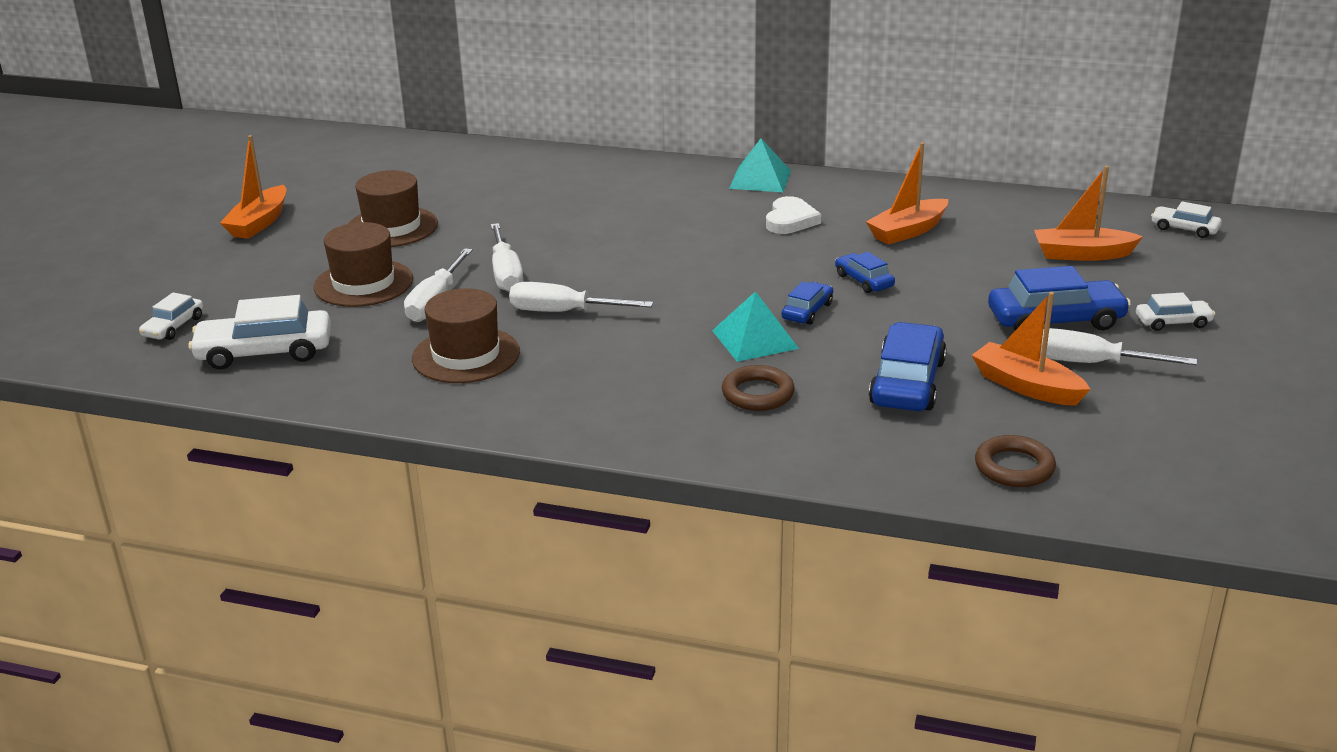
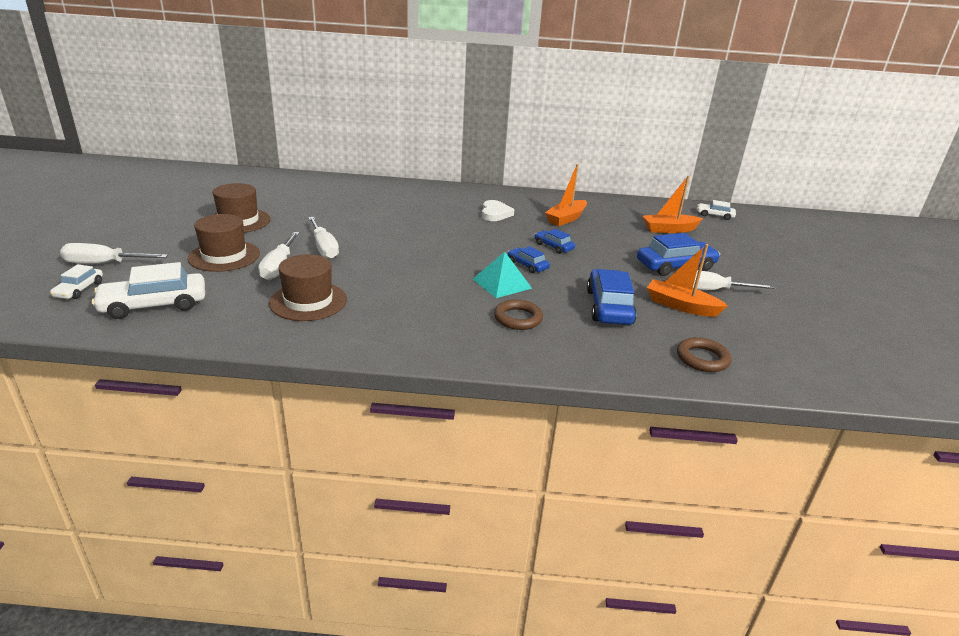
camera: 15 degrees left, 0 degrees up
orange boat [220,135,286,239] -> none
white screwdriver [509,282,653,312] -> white screwdriver moved to [60,243,168,264]
turquoise pyramid [729,138,791,192] -> none
blue car [781,282,833,325] -> blue car turned 60 degrees counterclockwise [508,246,550,273]
white car [1136,292,1215,331] -> none

